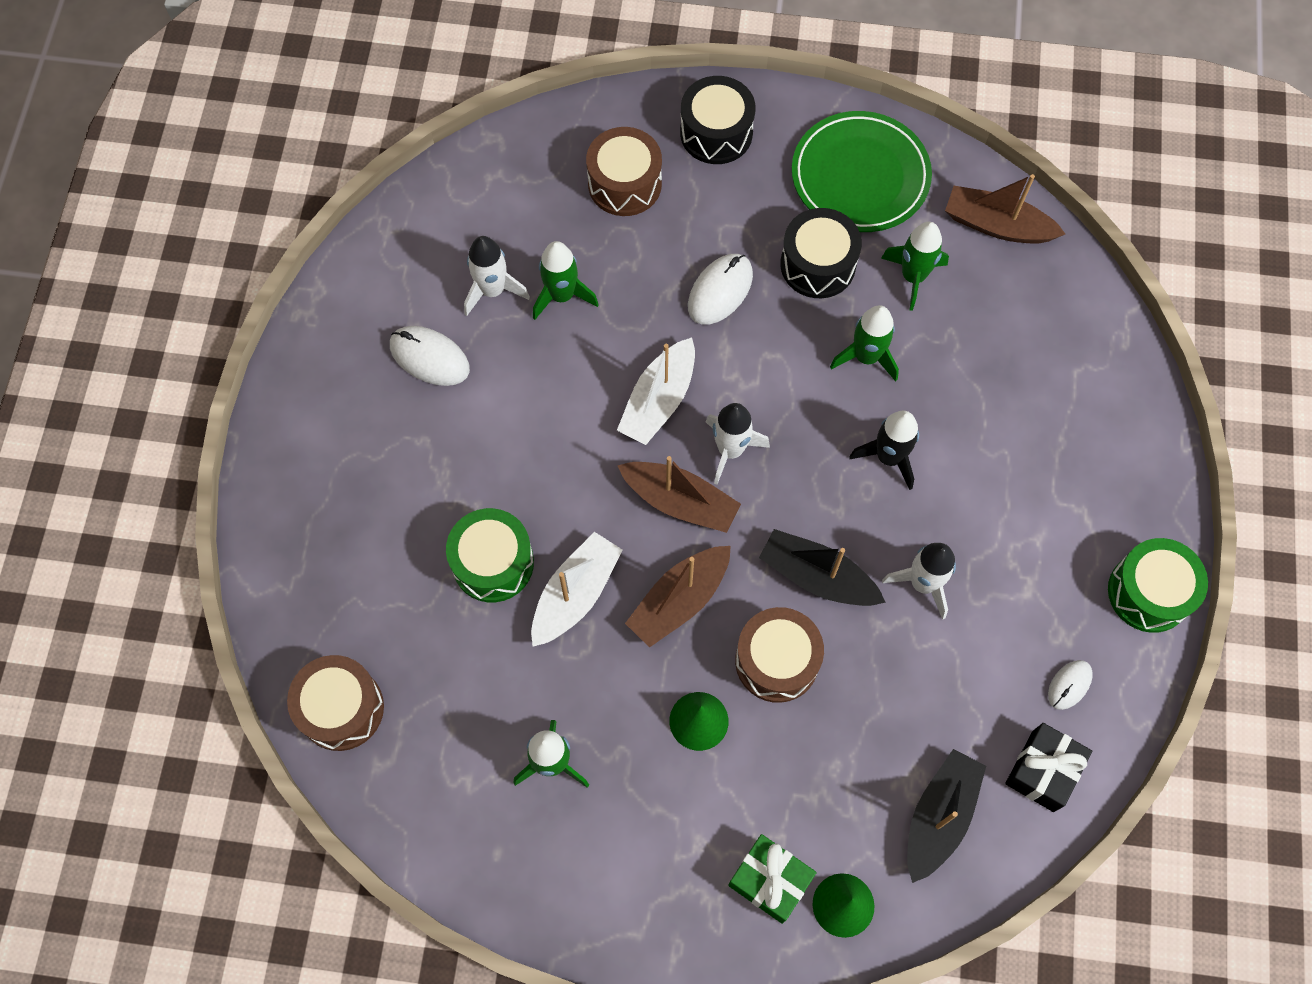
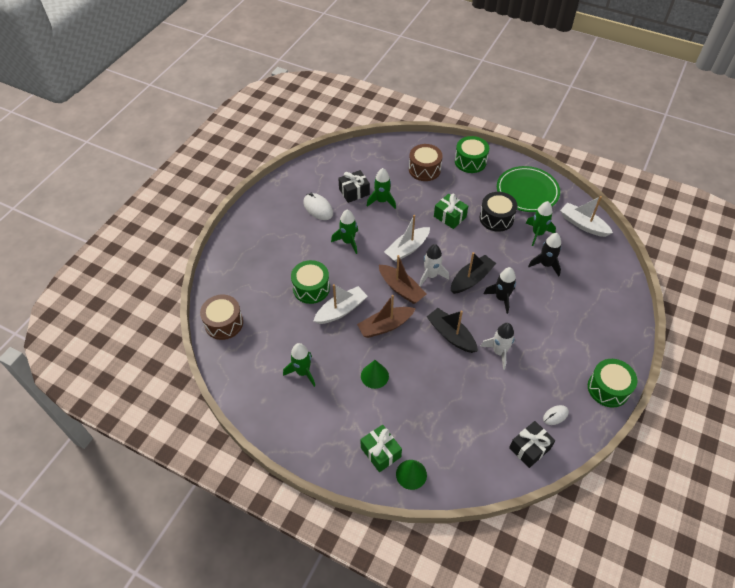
camera: 20 degrees right, 15 degrees down
white rocket [464,236,530,316] -> black gift [338,170,370,203]
black drum [680,76,756,164] -> green drum [455,136,489,173]
white mouse [688,254,753,325] -> green gift [434,194,468,229]
brown drum [735,607,824,703] -> none
green rocket [830,305,899,382] -> green rocket moved to [331,210,358,254]
black boat [907,749,986,883] -> black boat moved to [451,252,496,294]
brown boat [945,174,1065,244] -> white boat [560,196,613,237]
none -> black rocket [528,233,561,276]

